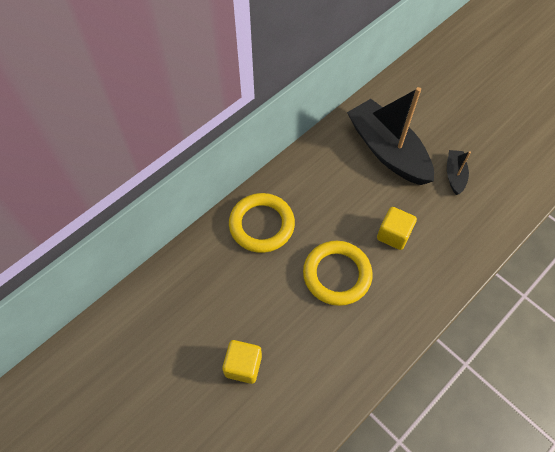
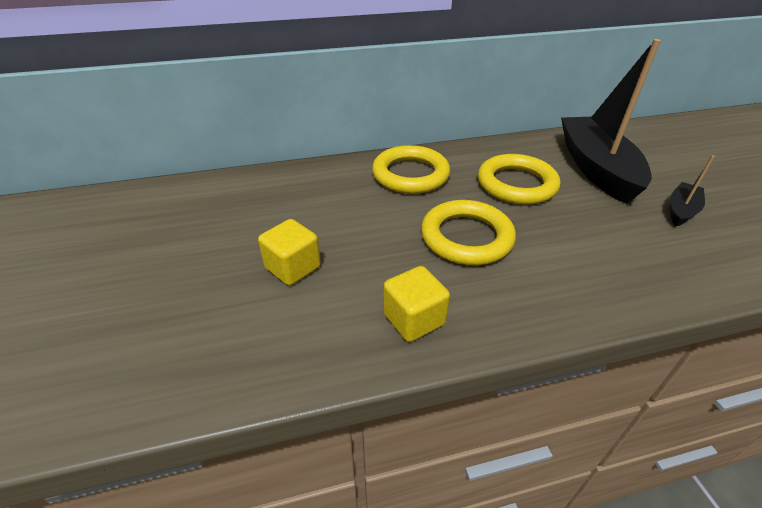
camera: 30 degrees right, 20 degrees down
yellow cube [377,207,417,250] -> yellow cube moved to [383,266,450,342]
none -> yellow ring [478,154,560,205]

